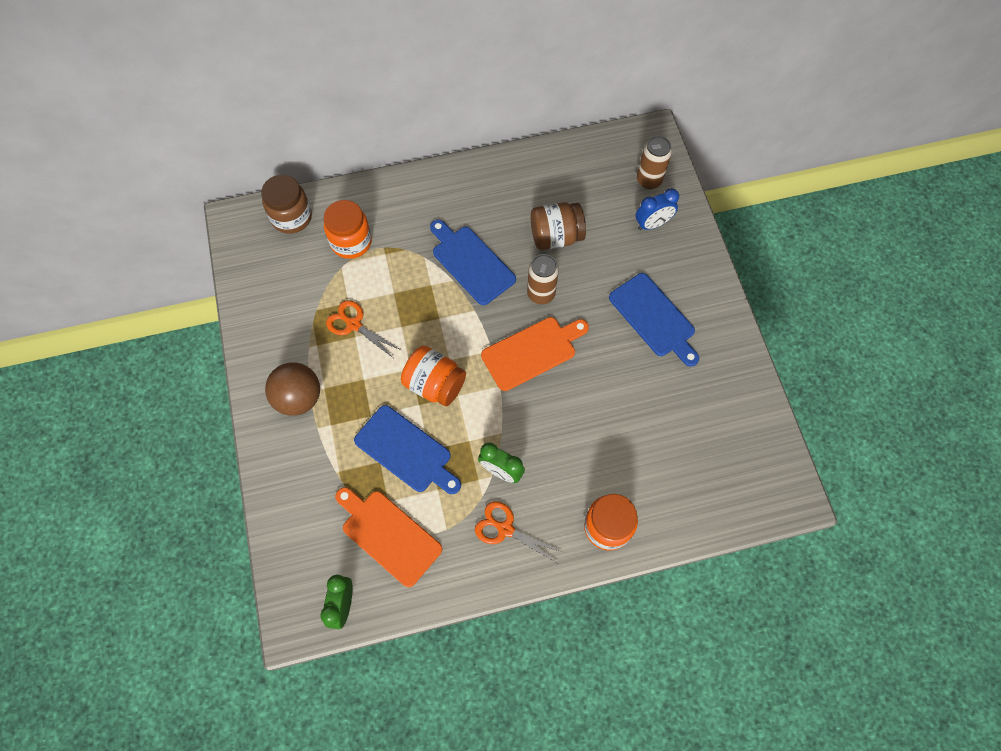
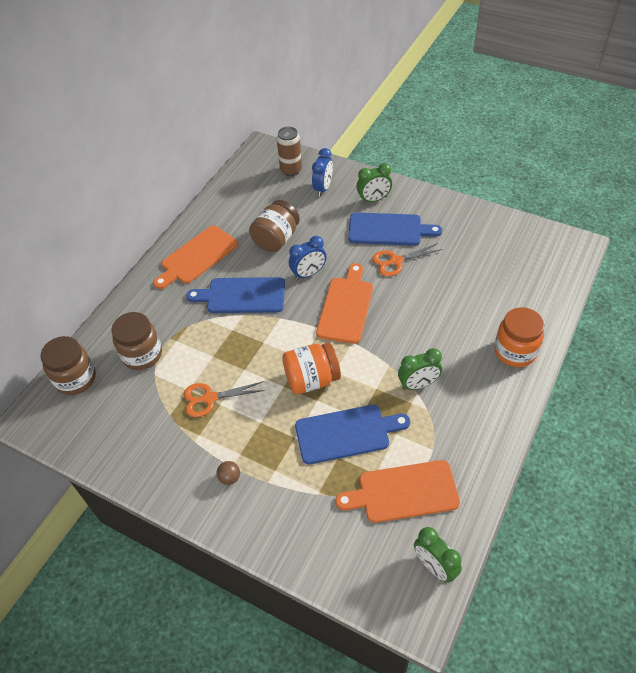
camera: 45 degrees left, 15 degrees down
brown ball [265,363,320,416] -> brown ball [216,461,240,485], size x0.43
orange jar [324,200,372,259] -> brown jar [111,312,162,370]
orange scissors [475,501,563,563] -> orange scissors moved to [372,243,443,277]
brown can [527,254,559,304] -> blue clock [289,236,327,280]
none -> orange cutting board [154,225,238,289]
none -> green clock [357,163,392,203]

